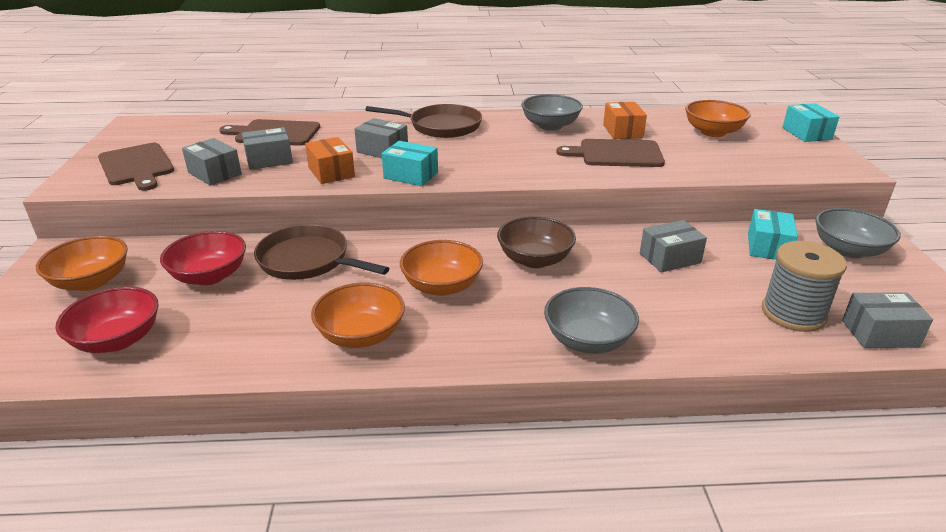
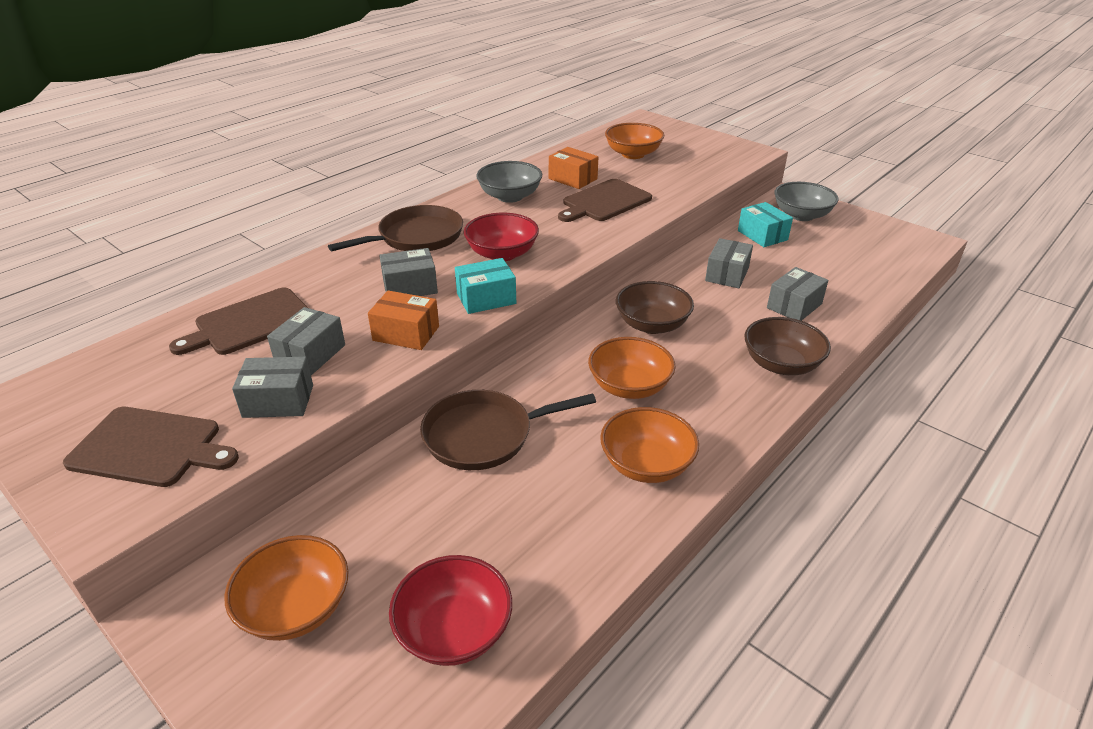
camera: 45 degrees left, 5 degrees up
red bowl [160,231,246,285] -> red bowl moved to [463,213,539,261]
grey bowl [544,287,639,354] -> brown bowl [745,317,831,375]
grey spool [762,241,847,332] -> none
turquoise box [782,103,839,142] -> none
grey box [842,292,933,348] -> grey box moved to [767,267,828,321]

